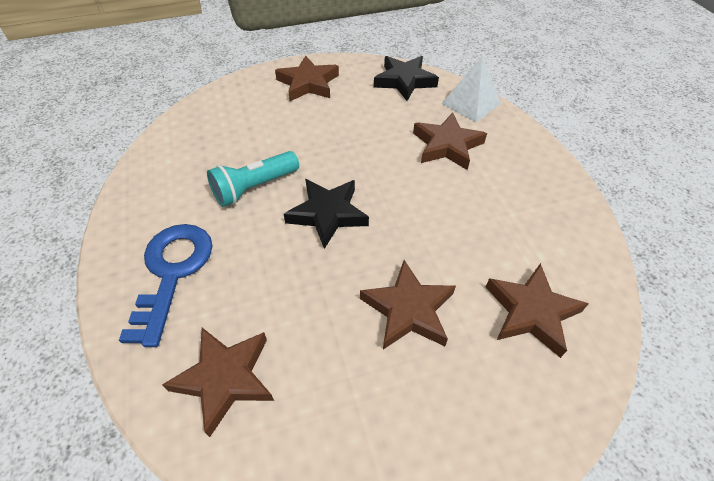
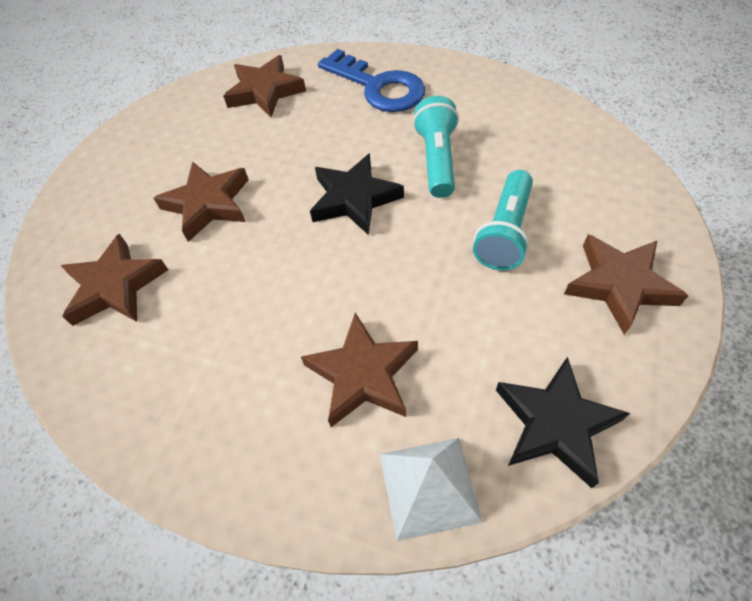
camera: 130 degrees right, 5 degrees up
none -> turquoise flashlight [473,170,533,271]

